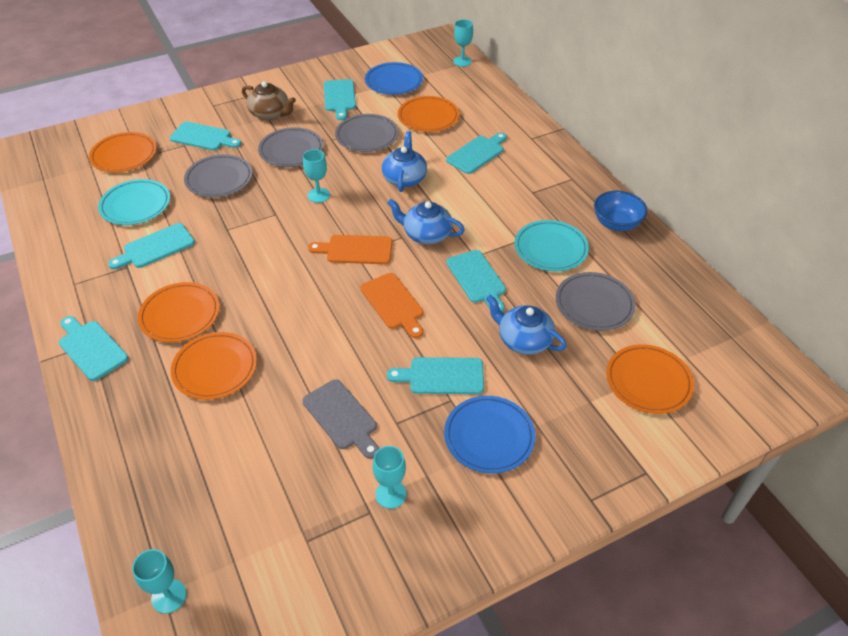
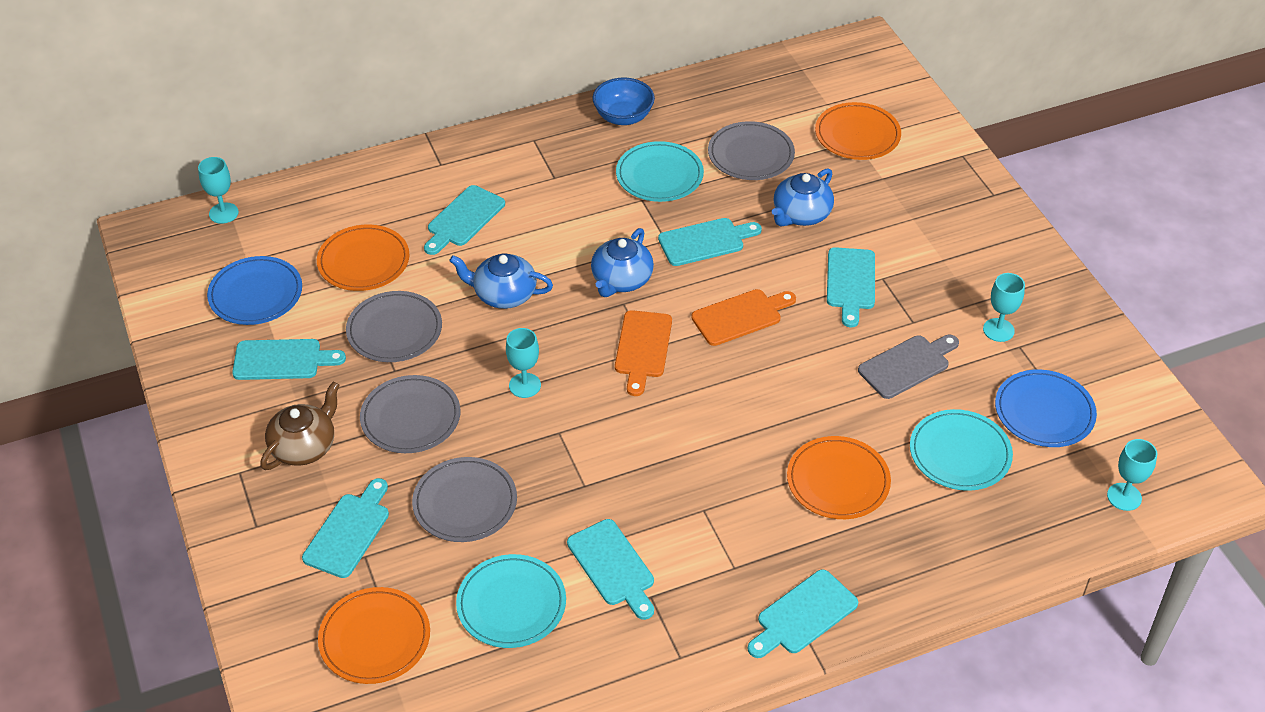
camera: 85 degrees left, 0 degrees up
orange plate [138,282,220,342] -> none
blue plate [444,396,536,474] -> blue plate moved to [995,369,1097,447]
turquoise cutting board [446,132,507,174] -> turquoise cutting board turned 105 degrees counterclockwise [424,185,505,255]
none -> turquoise plate [910,409,1013,491]

